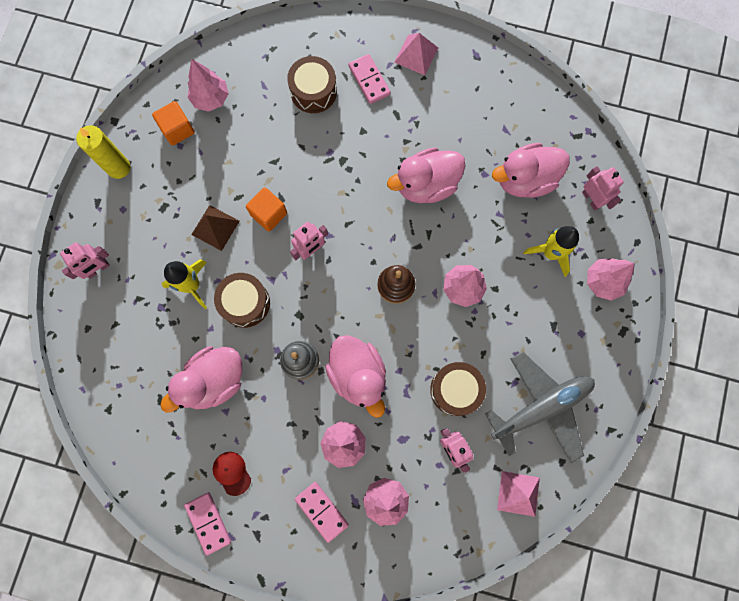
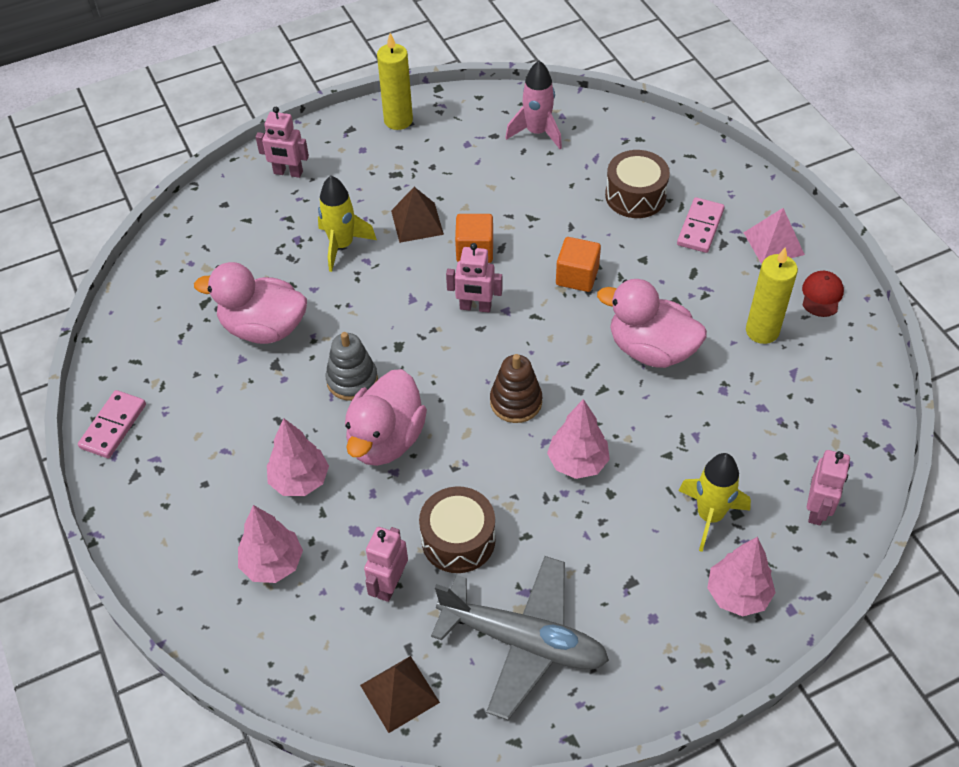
camera: 50 degrees right, 25 degrees down
orange cube [152,101,195,146] -> orange cube moved to [556,237,601,292]
pink tree [187,59,229,112] -> pink rocket [505,60,562,149]
red cap [213,452,251,496] -> red cap moved to [802,271,844,317]
brown drum [214,273,270,328] -> none
pink domino [295,482,349,543] -> none
pink duck [492,143,570,198] -> none
pink pyramid [497,471,540,517] -> brown pyramid [360,656,440,733]
none -> yellow candle [746,247,798,344]

